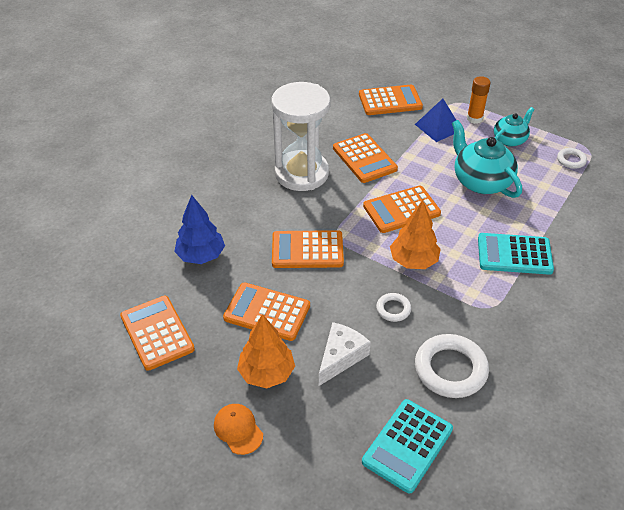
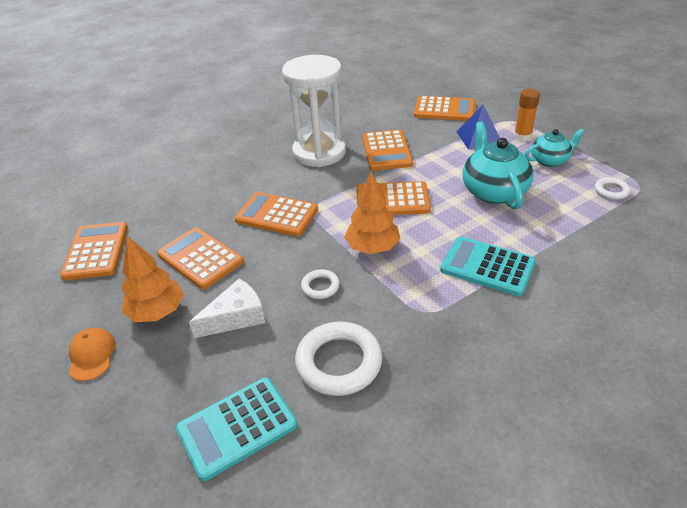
camera: 25 degrees right, 5 degrees down
blue tree [174,195,225,264] -> none

